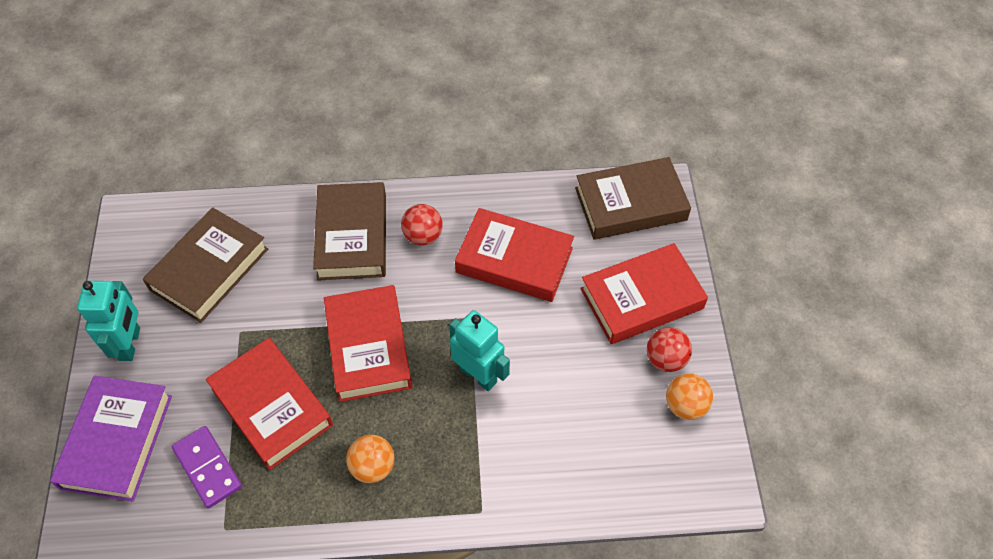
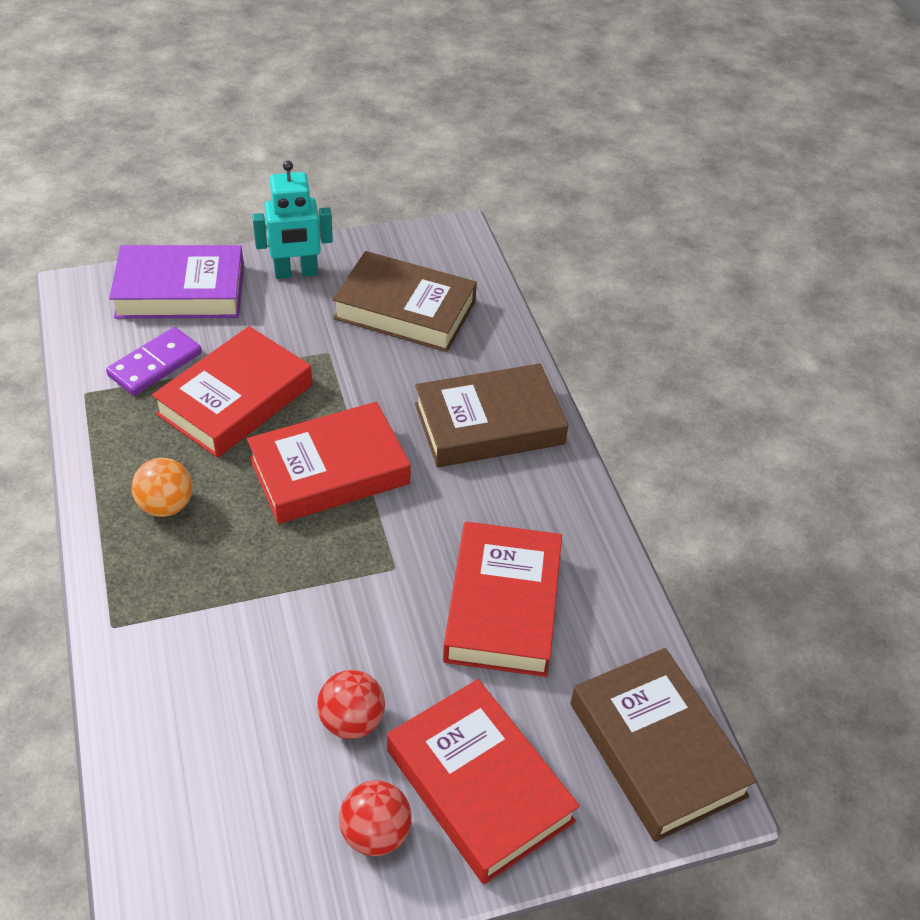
camera: 75 degrees right, 10 degrees down
red ball [401,204,443,246] -> red ball moved to [317,670,385,739]
turquoise robot [449,310,510,391] -> none
orange ball [666,373,713,420] -> none

